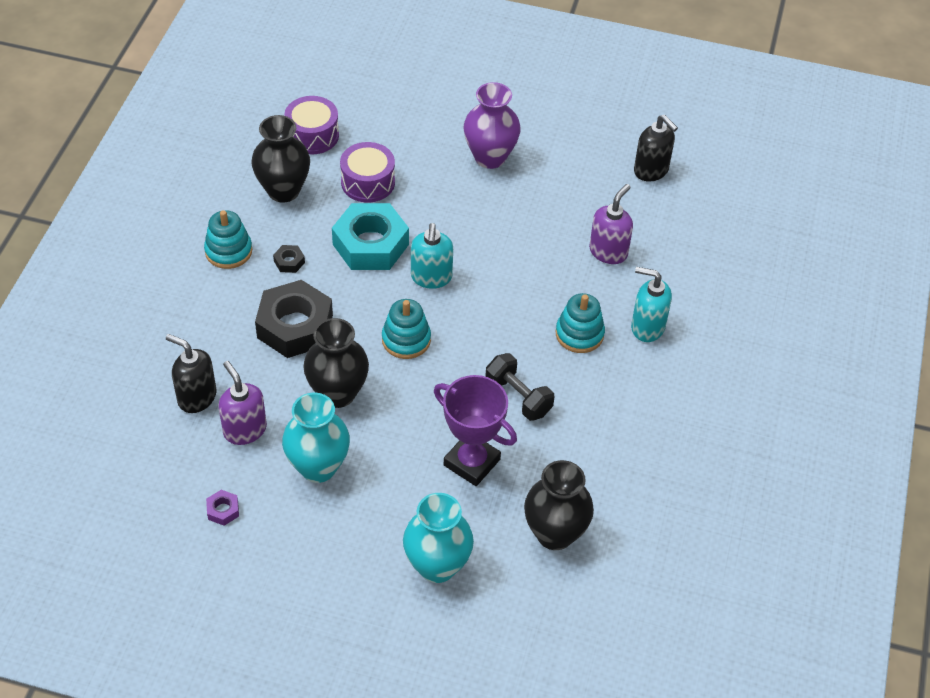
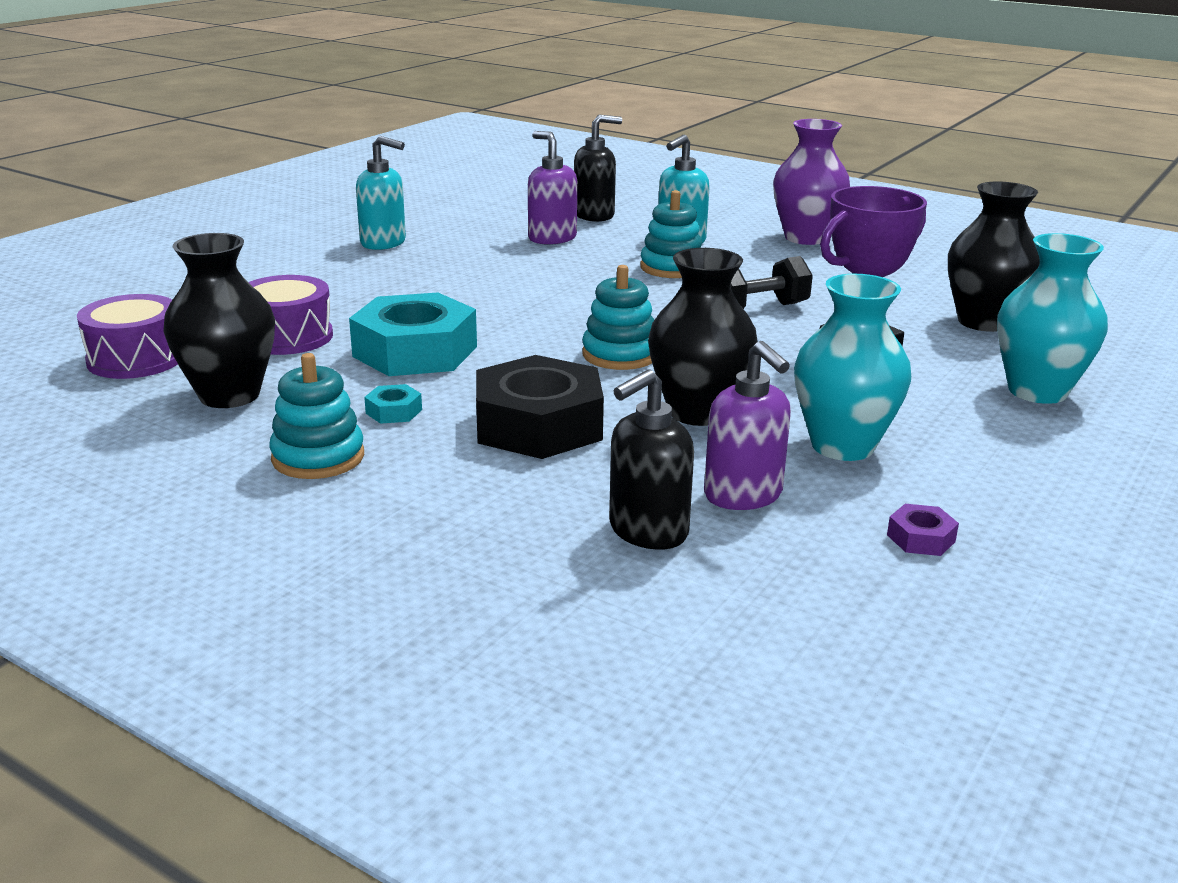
camera: 70 degrees left, 25 degrees down
purple soap dispenser [219,361,267,445] -> purple soap dispenser turned 105 degrees counterclockwise [704,341,791,510]
black nut [273,245,305,273] -> turquoise nut [364,384,422,424]
turquoise soap dispenser [411,223,453,289] -> turquoise soap dispenser moved to [356,136,406,250]
purple vase [463,82,521,169] -> purple vase moved to [773,119,850,245]
black soap dispenser [634,115,678,181] -> black soap dispenser moved to [574,115,622,222]

